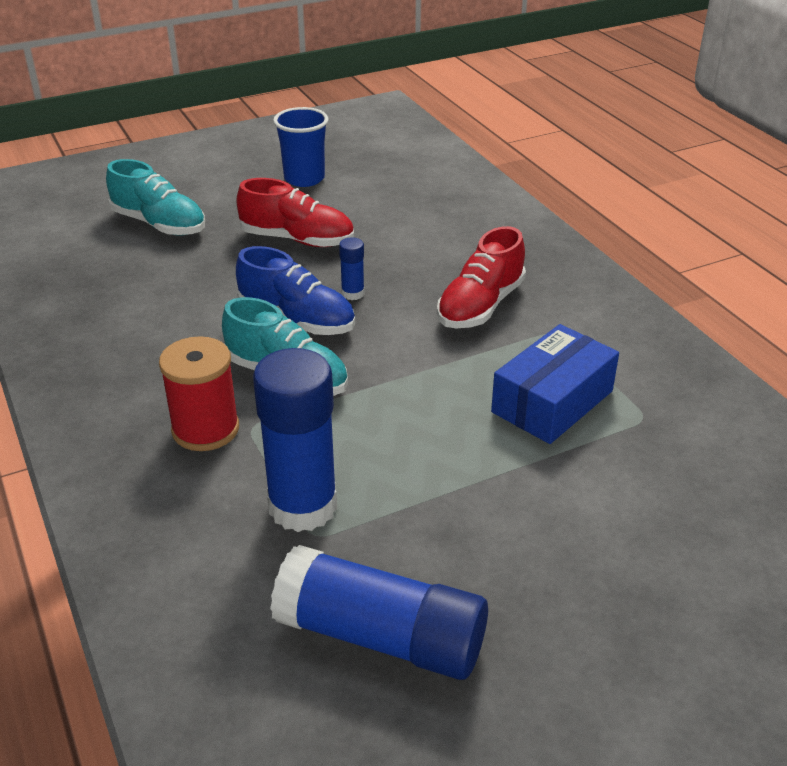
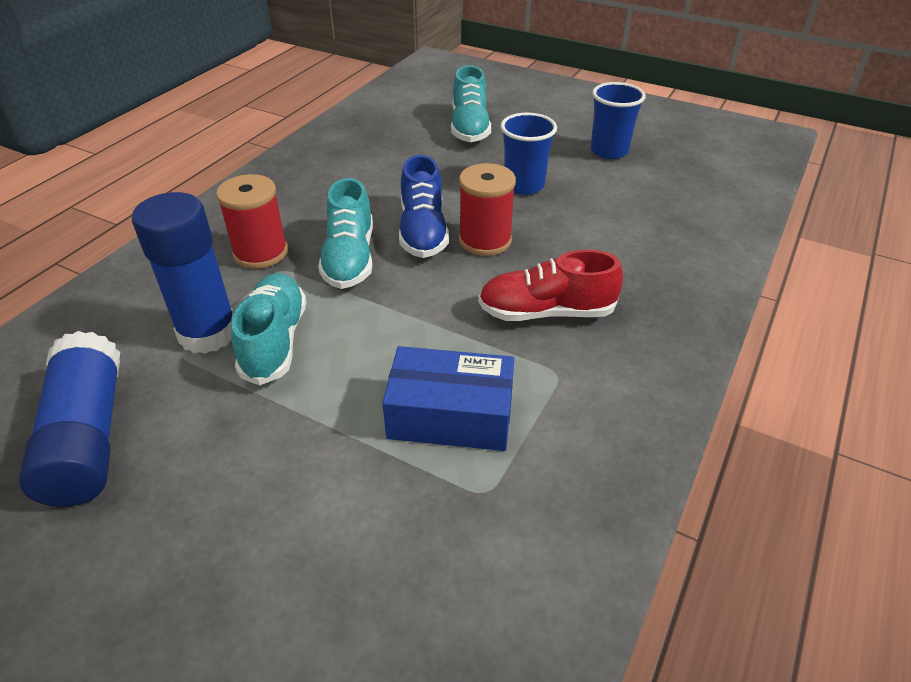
camera: 55 degrees right, 5 degrees up
red shoe [236,178,354,247] -> blue cup [500,113,557,195]
blue glue stick [339,237,365,300] -> red spool [459,163,516,256]
none -> turquoise shoe [231,273,306,385]

